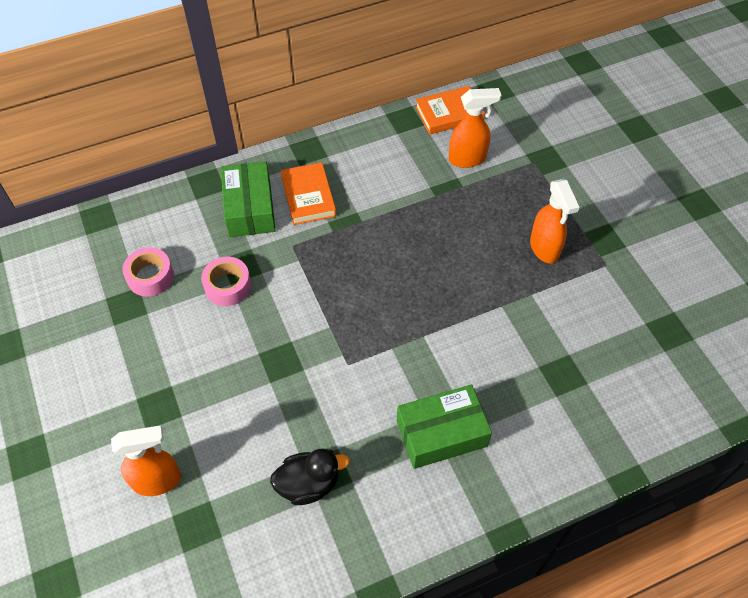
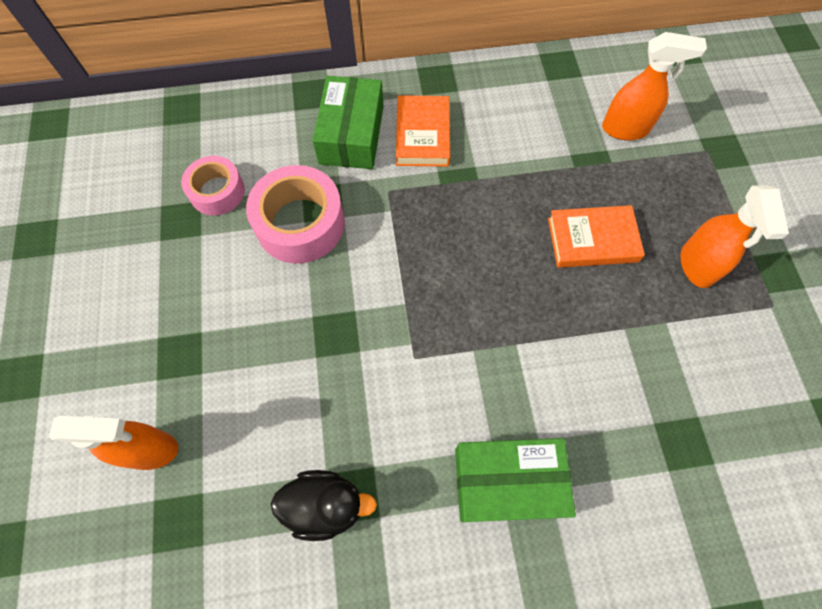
camera: 15 degrees right, 10 degrees up
pink tape [201,257,251,306] -> pink tape [246,165,345,264], size x1.58
orange book [415,86,485,134] -> orange book moved to [548,205,645,268]

